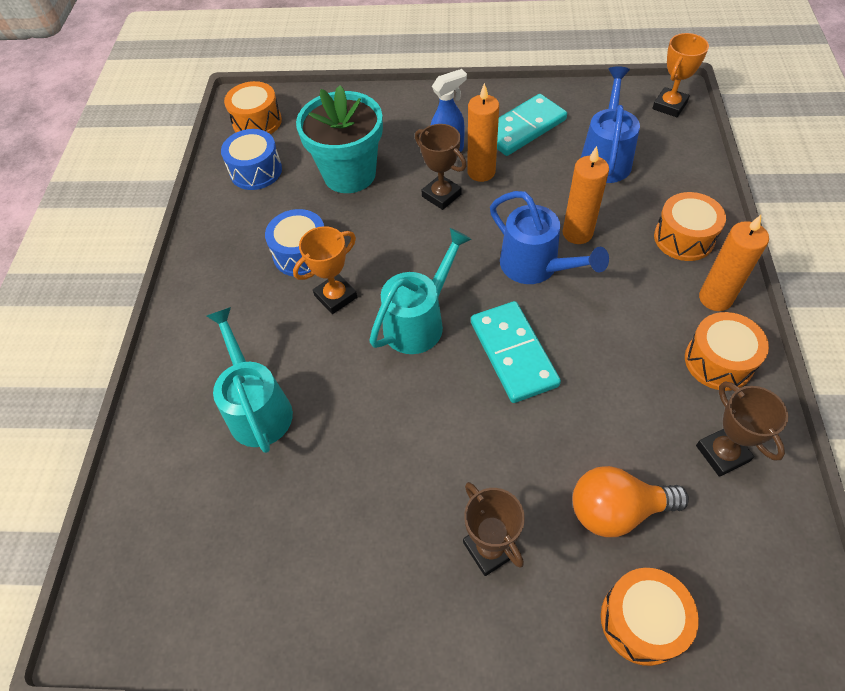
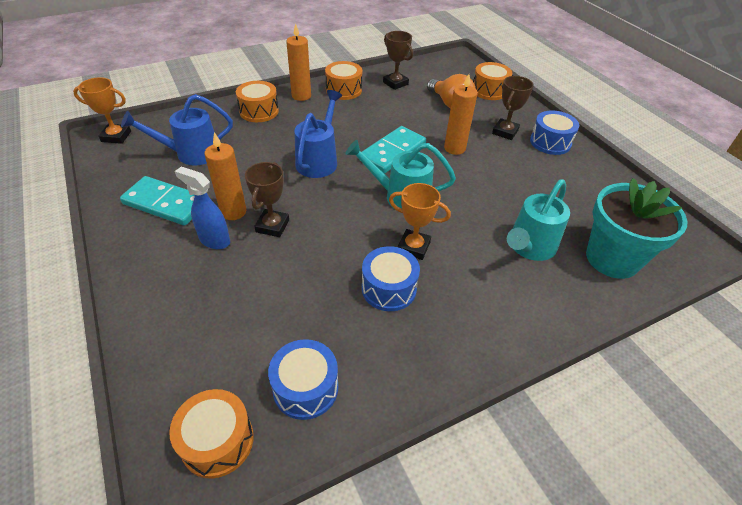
camera: 125 degrees left, 10 degrees down
turquoise flower pot [296,85,383,193] -> turquoise flower pot moved to [586,178,687,279]
orange candle [563,146,609,244] -> orange candle moved to [444,74,478,155]
brown trophy [696,381,788,477] -> brown trophy turned 75 degrees counterclockwise [383,31,413,90]
none -> blue drum [530,110,579,155]

